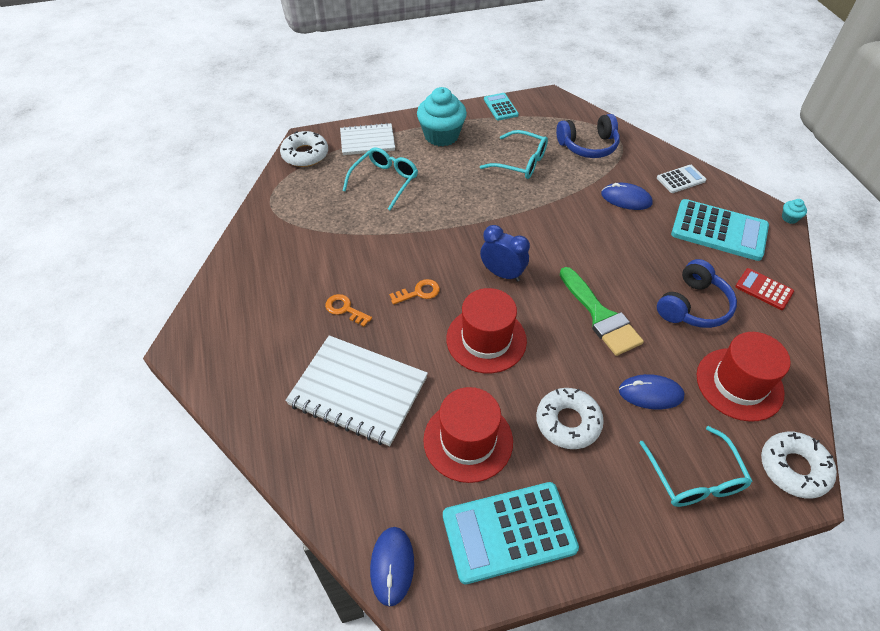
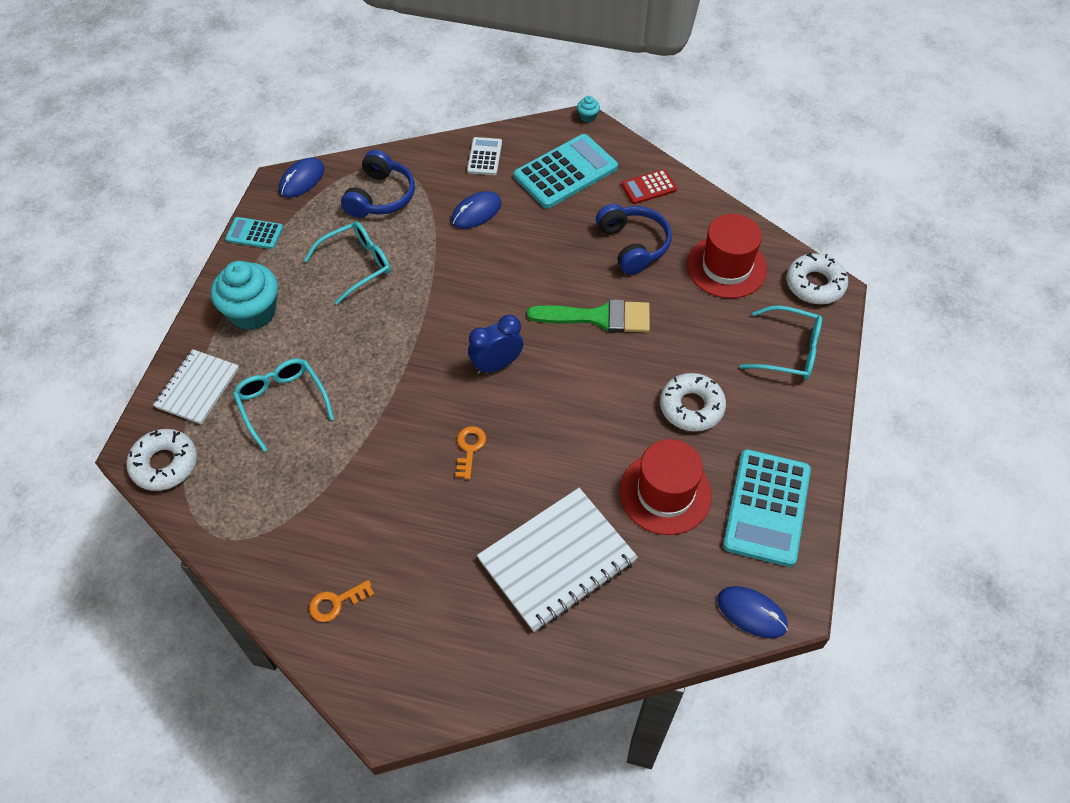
camera: 60 degrees left, 5 degrees up
orange key [325,294,372,327] -> orange key moved to [309,580,374,622]
red hat [446,288,527,373] -> none
blue mouse [619,374,685,409] -> blue mouse moved to [279,158,324,198]

